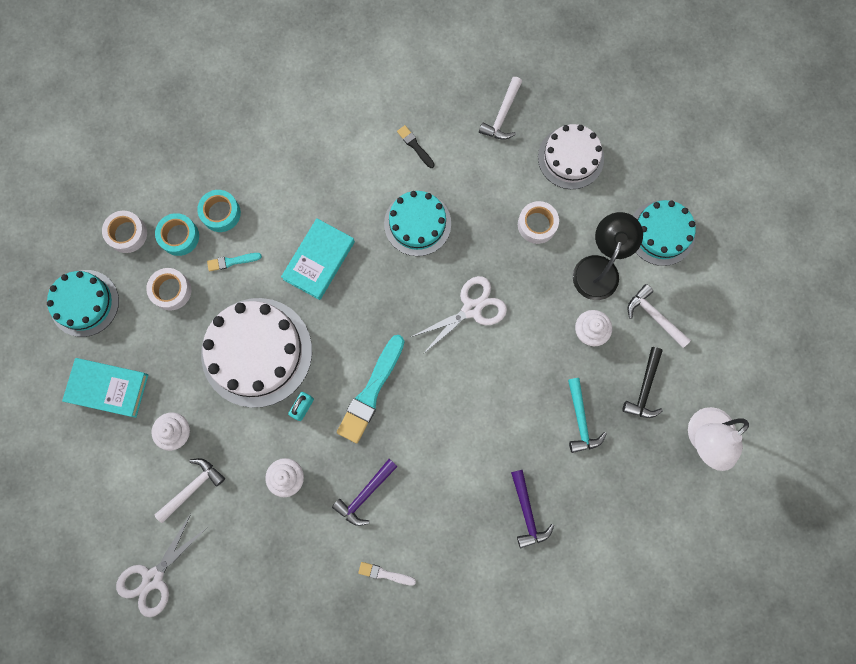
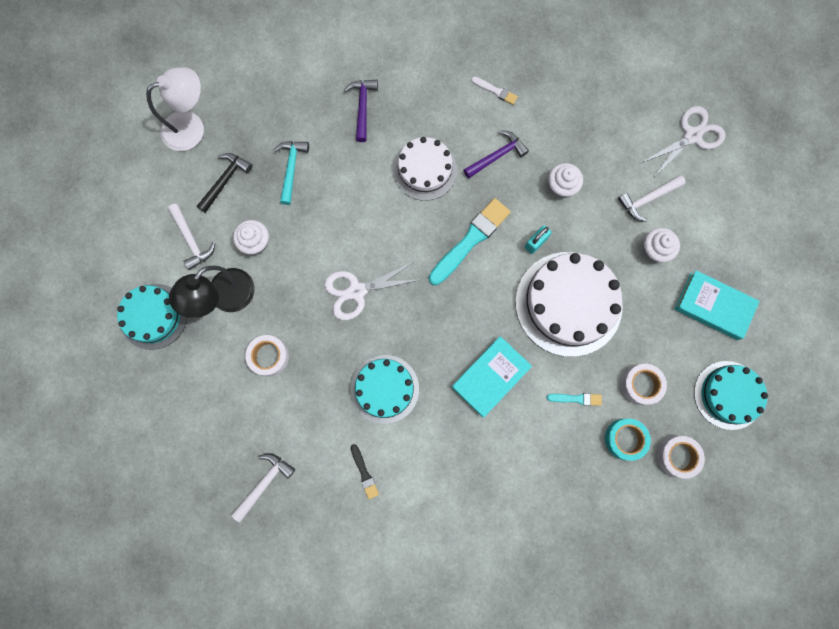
camera: 165 degrees left, 0 degrees up
turquoise tape [197,190,241,232] -> none
white cake [538,124,604,189] -> white cake moved to [393,137,457,201]

